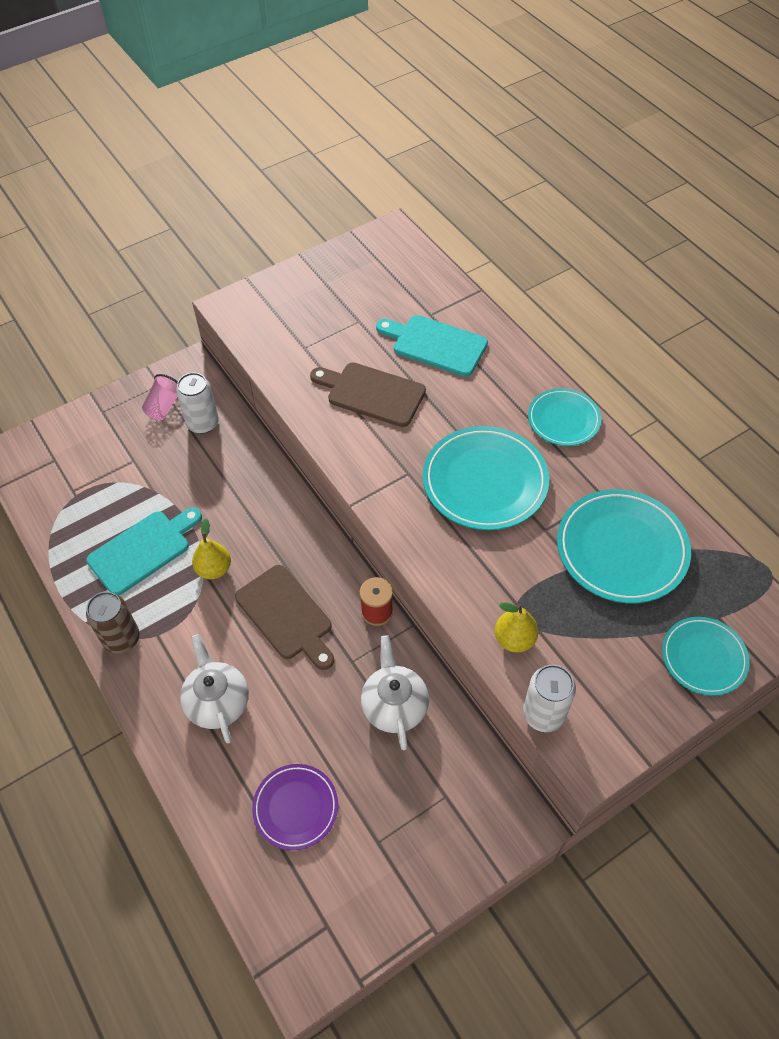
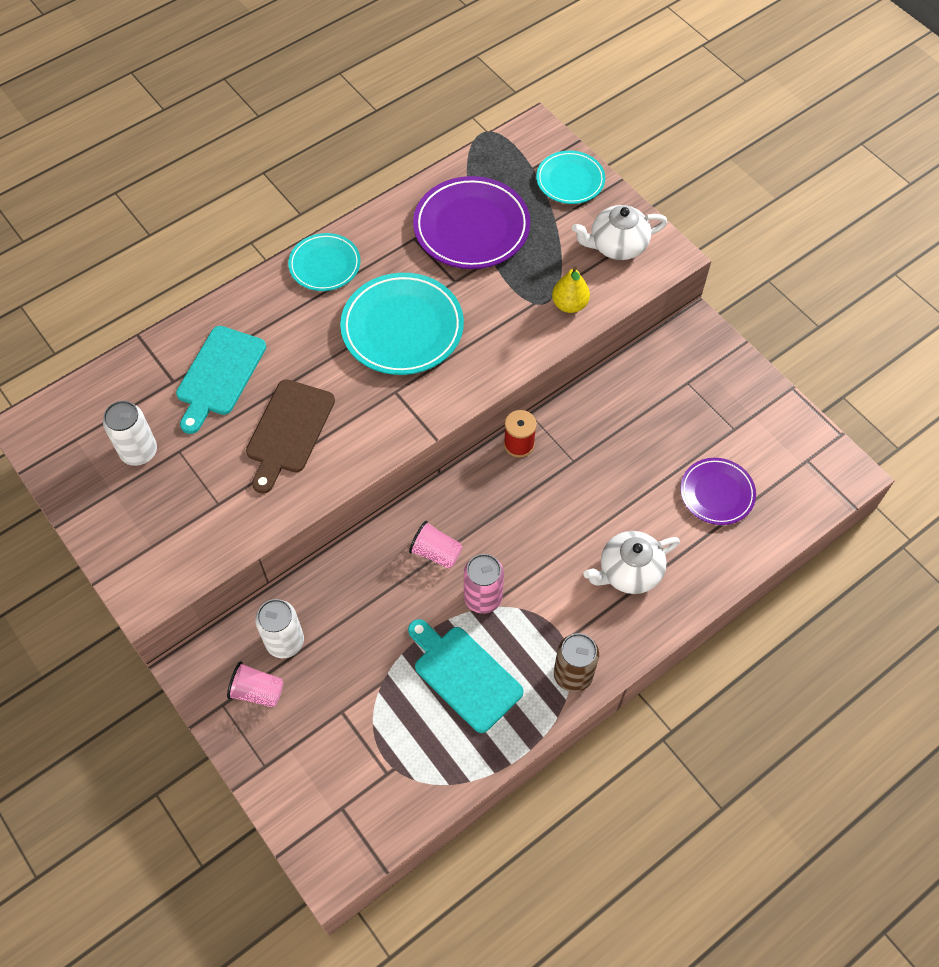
camera: 95 degrees left, 5 degrees up
yellow pear [192,519,231,579] -> pink can [464,554,504,614]
brown cutting board [235,565,334,670] -> none
white teapot [361,635,429,750] -> white teapot moved to [572,205,667,260]
white can [523,665,576,732] -> white can moved to [103,401,157,466]
turquoise plate [557,489,691,603] -> purple plate [413,176,531,269]
none -> pink cup [409,521,463,569]

